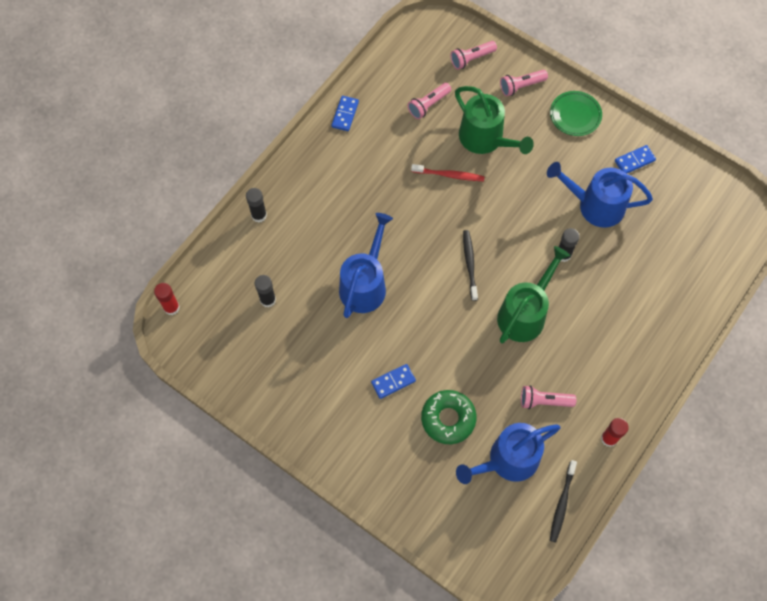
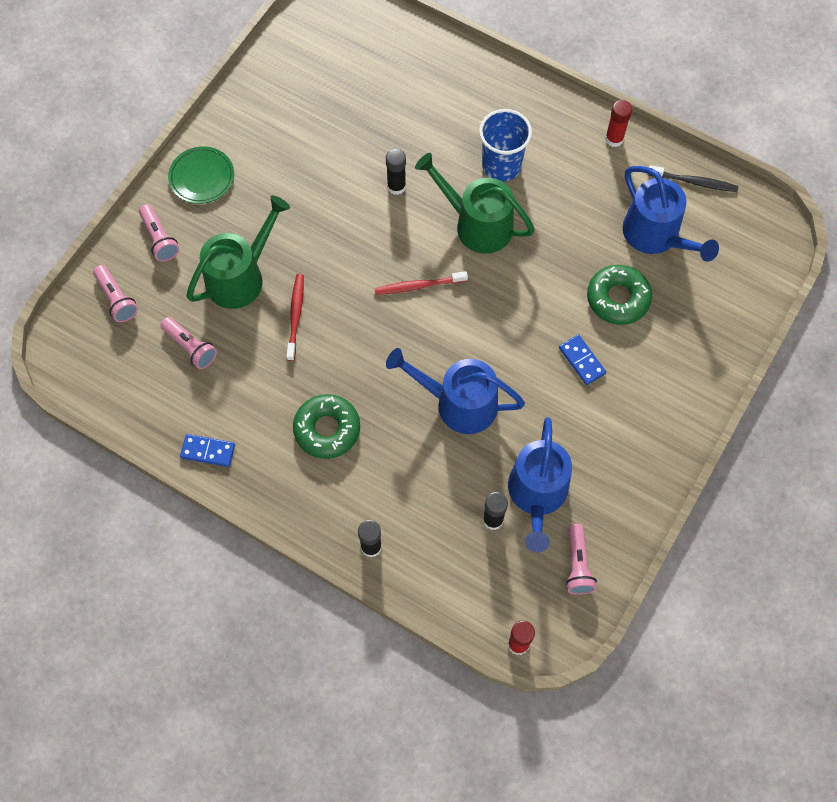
camera: 95 degrees left, 0 degrees up
black toothbrush [463,230,478,301] -> red toothbrush [374,271,468,295]
pink flashlight [521,385,576,409] -> pink flashlight moved to [566,524,597,595]
blue watering can [547,162,653,228] -> blue watering can moved to [508,417,572,552]
blue domino [615,145,656,174] -> none
none -> green donut [293,394,360,459]
none -> blue cup [479,109,532,182]

